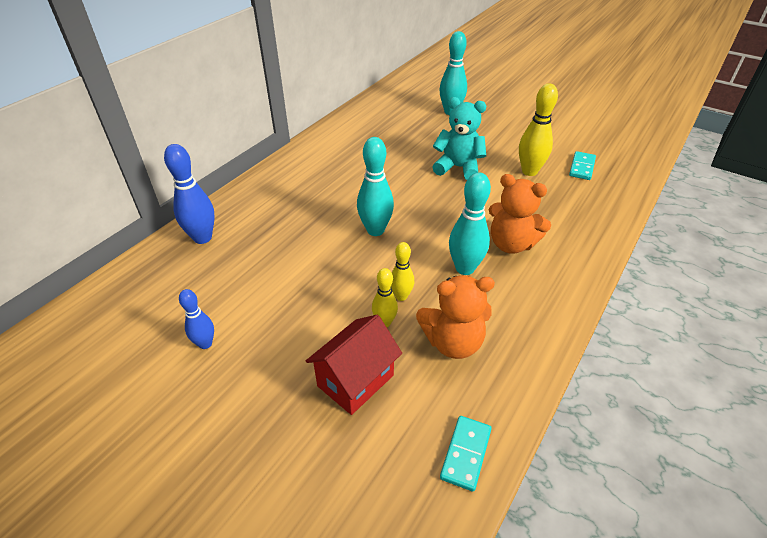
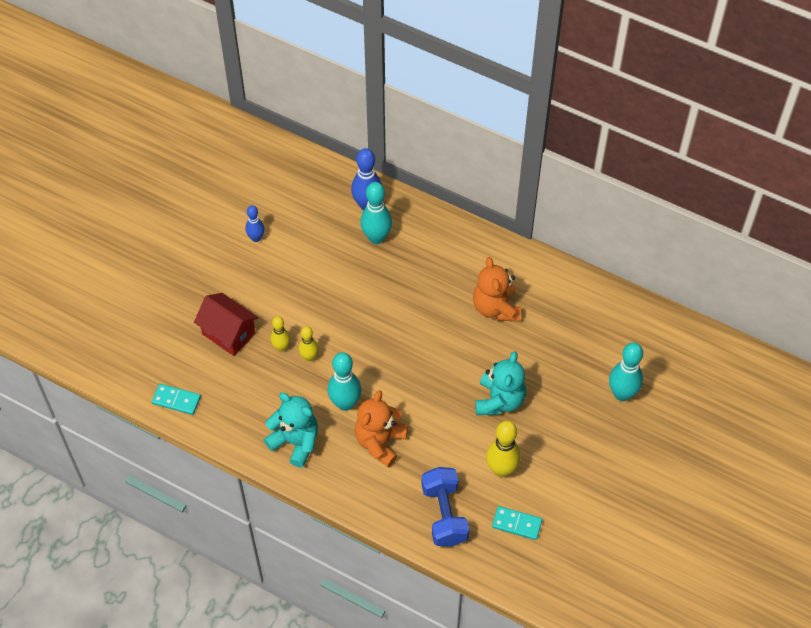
camera: 85 degrees right, 15 degrees up
turquoise bowling pin [357,137,394,236] -> turquoise bowling pin moved to [360,182,392,244]
orange teddy bear [416,275,495,359] -> orange teddy bear moved to [473,257,521,321]
none -> turquoise teddy bear [264,393,318,467]
none -> blue dumbbell [422,467,469,547]

